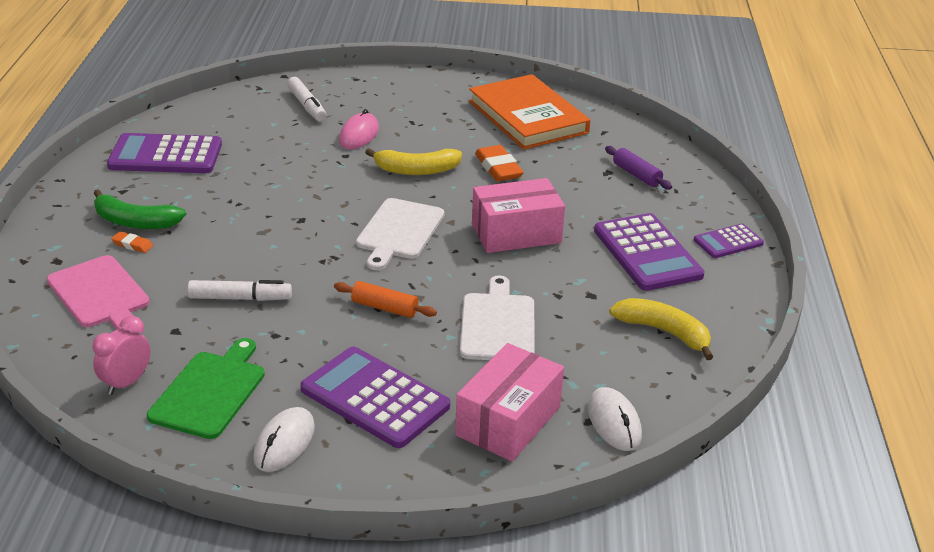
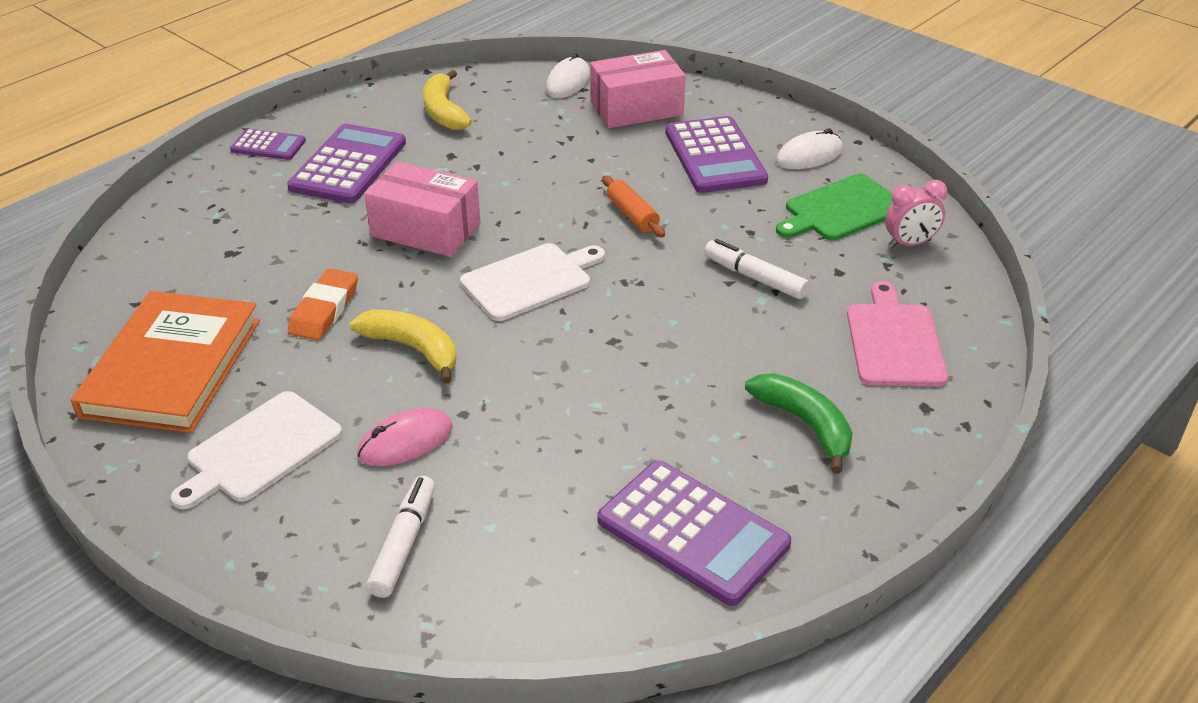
camera: 140 degrees left, 5 degrees up
orange eraser [111,231,153,253] -> none
white cutting board [460,276,535,360] -> white cutting board moved to [171,391,342,509]
purple rolling pin [605,146,672,190] -> none

